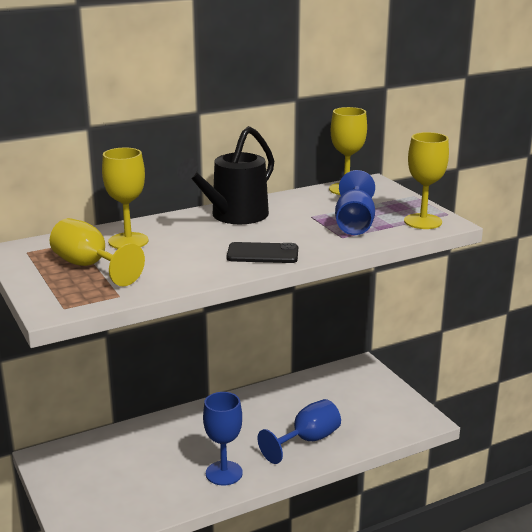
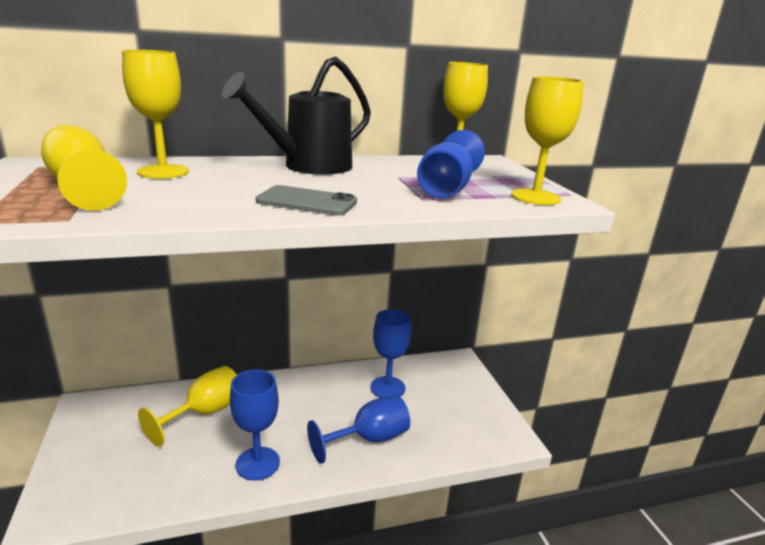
camera: 10 degrees right, 0 degrees up
black phone [227,242,298,263] -> grey phone [256,185,357,216]
none -> yellow goblet [138,366,237,447]
none -> blue goblet [370,309,411,398]

